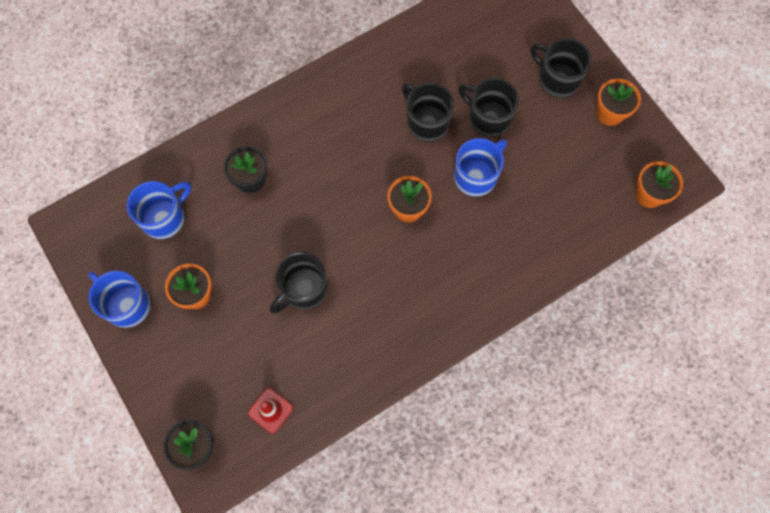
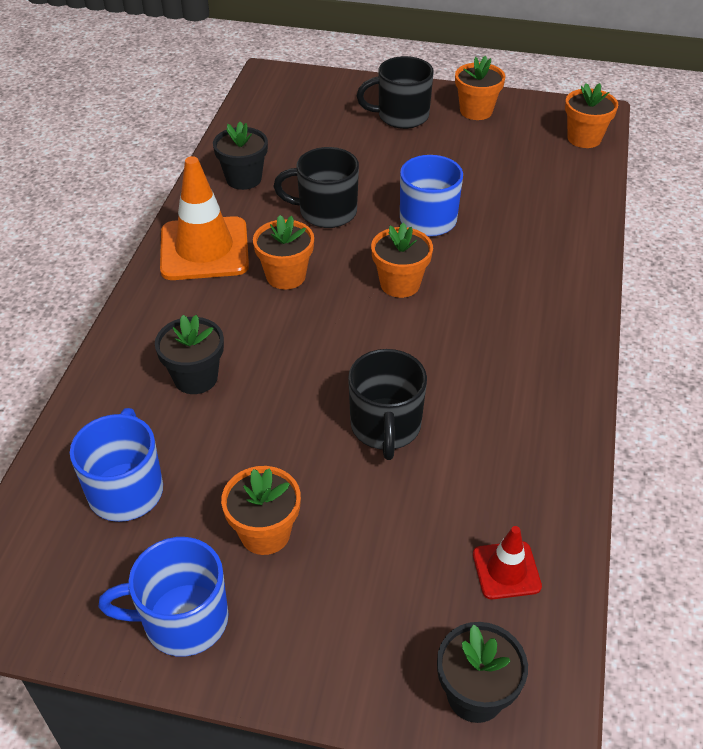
camera: 45 degrees left, 25 degrees down
black mug [458,78,519,137] -> none
none -> orange traffic cone [160,156,249,280]
none -> black flower pot [213,122,268,190]
none -> orange flower pot [253,215,314,290]

